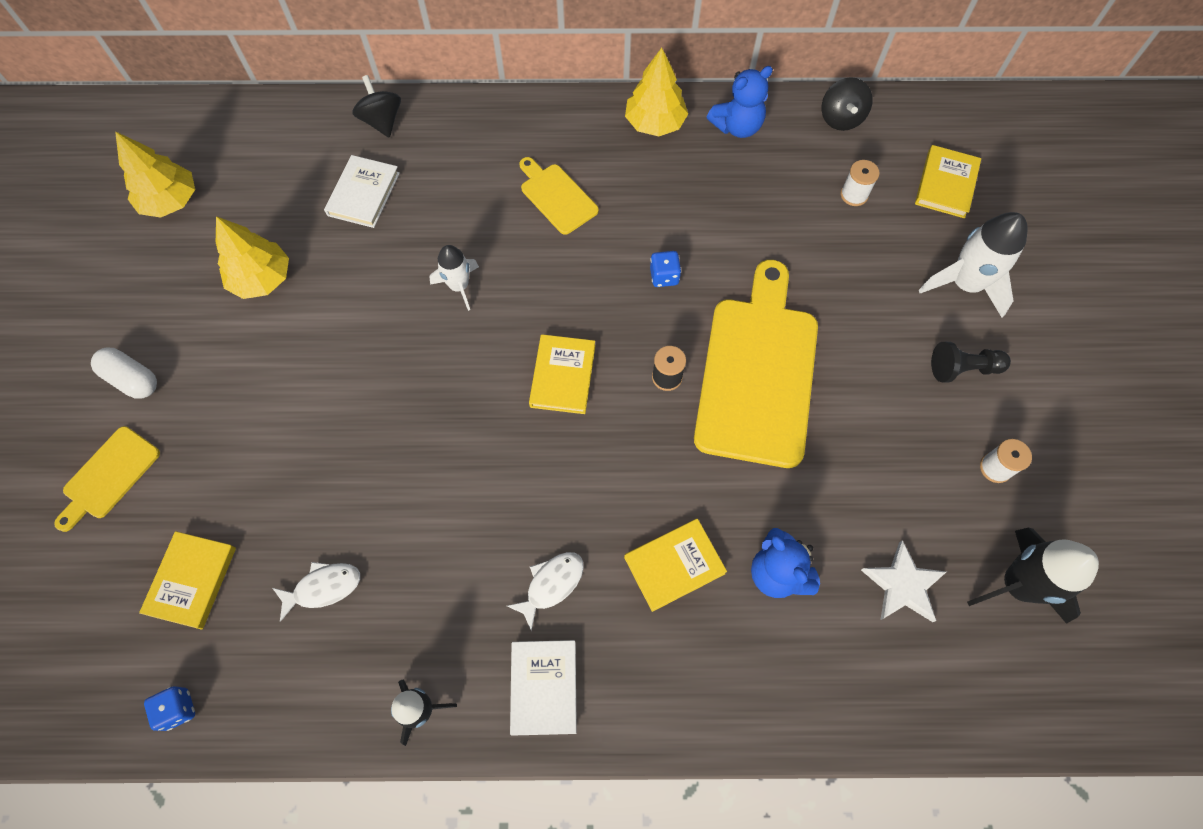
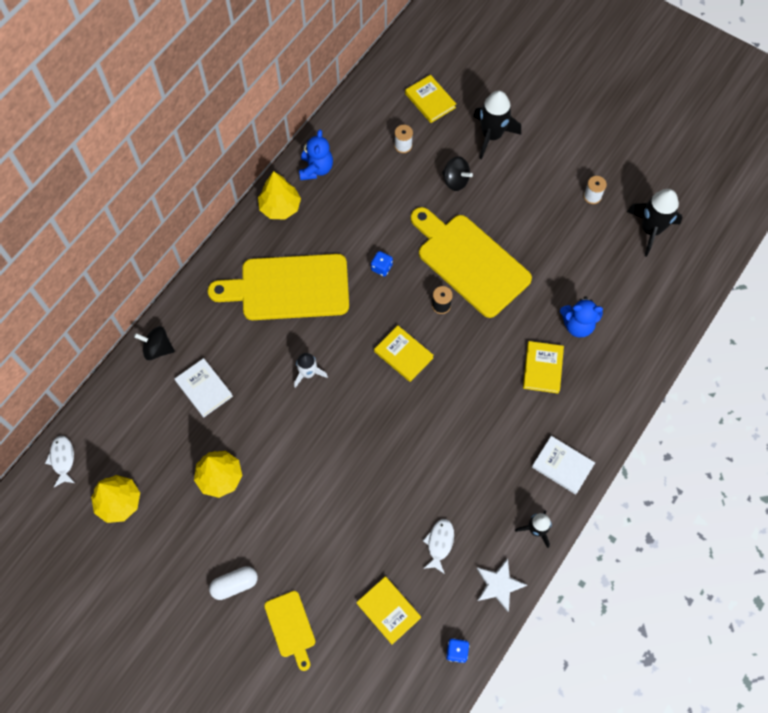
camera: 55 degrees left, 0 degrees up
white fish [507,552,584,631] -> white fish moved to [45,436,75,487]
yellow cutting board [519,157,599,235] -> yellow cutting board [208,254,349,320], size x2.06
black spinning top [822,77,873,131] -> black spinning top moved to [442,156,473,191]
white star [861,540,946,622] -> white star moved to [477,558,527,612]
white rocket [919,212,1028,318] -> black rocket [473,91,521,159]
black pawn [931,342,1011,382] -> none

